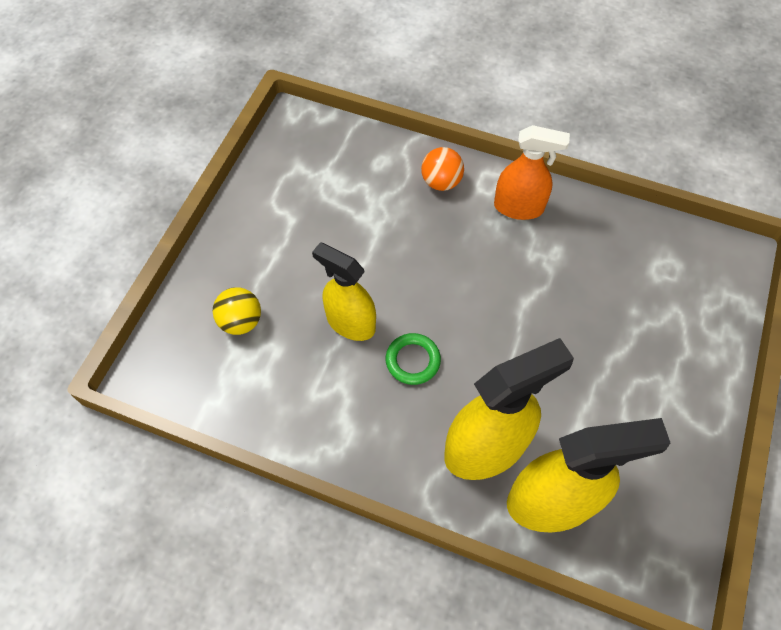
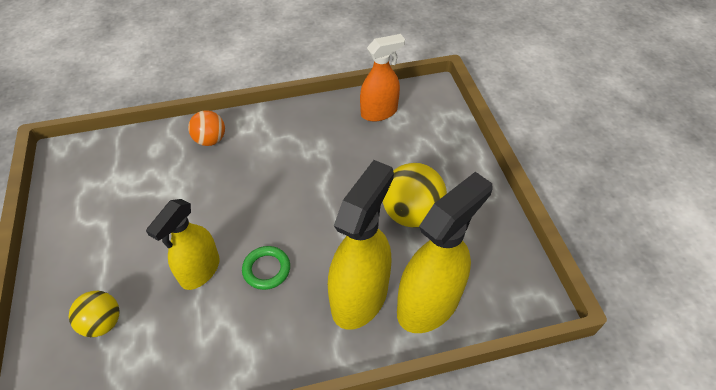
camera: 35 degrees left, 10 degrees down
yellow spray bottle [312,242,376,341] -> yellow spray bottle turned 60 degrees counterclockwise [146,199,220,290]
orange spray bottle [494,125,570,220] -> orange spray bottle moved to [360,34,405,122]
none -> yellow ball [383,163,447,228]

